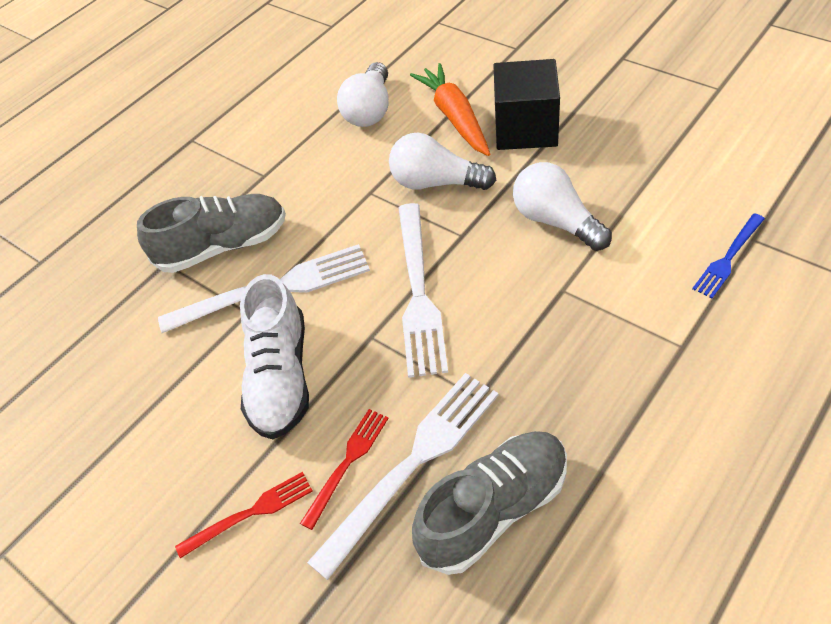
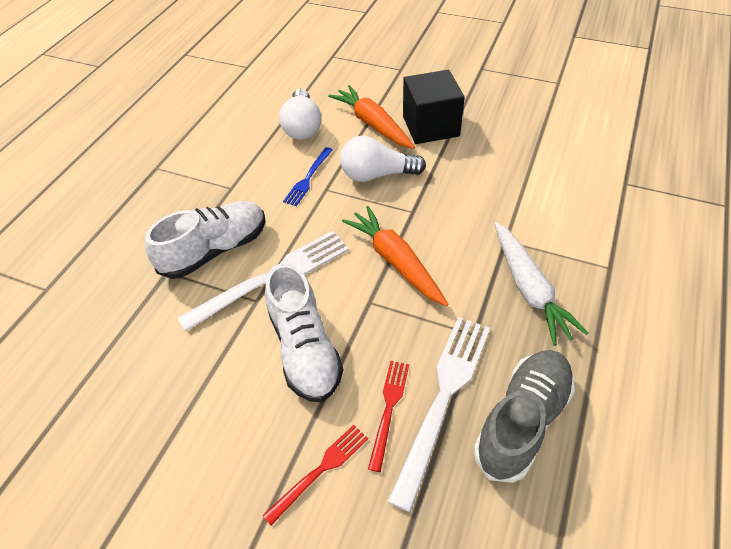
camera: 20 degrees left, 0 degrees up
grey shoe [137,194,286,273] -> white shoe [145,201,266,279]
white fork [398,203,448,378] -> orange carrot [342,206,449,306]
white light bulb [513,162,612,251] -> none
blue fork [692,213,765,298] -> blue fork moved to [283,147,333,206]
none -> white carrot [494,222,589,346]

